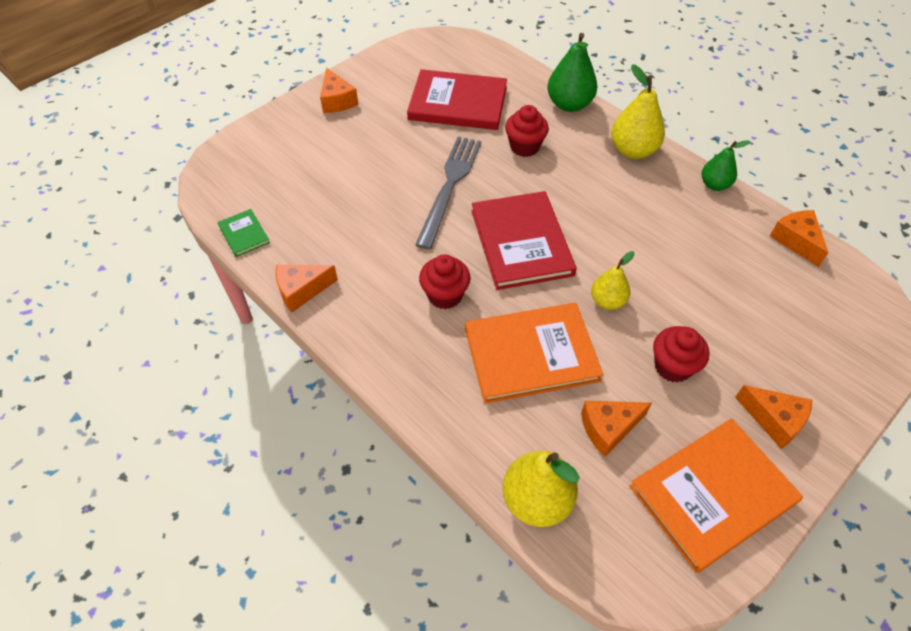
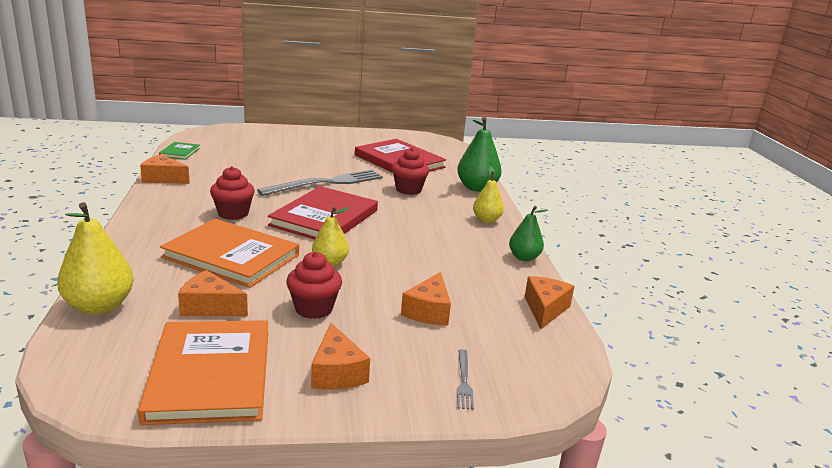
camera: 35 degrees right, 30 degrees down
orange cheese [320,68,358,113] -> orange cheese moved to [401,272,451,325]
yellow pear [611,64,665,159] -> yellow pear [473,166,504,223], size x0.63
orange book [630,418,803,573] -> orange book turned 75 degrees clockwise [138,320,268,425]
none -> grey fork [457,349,474,410]

